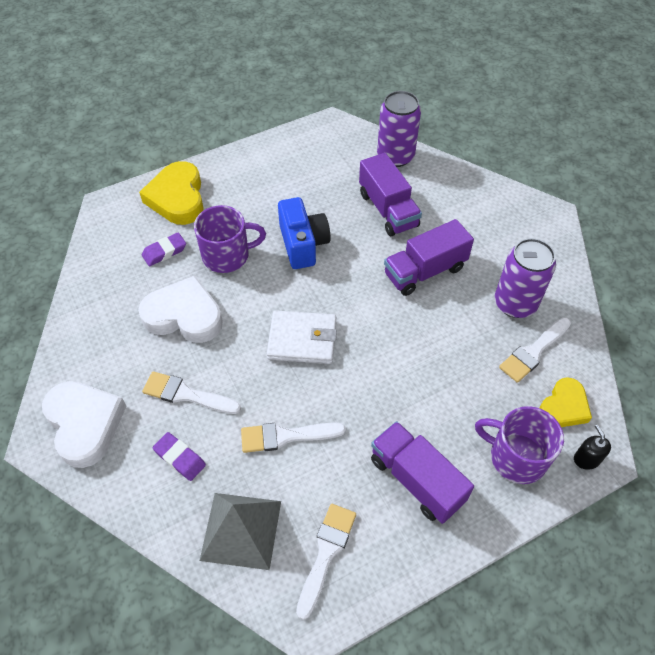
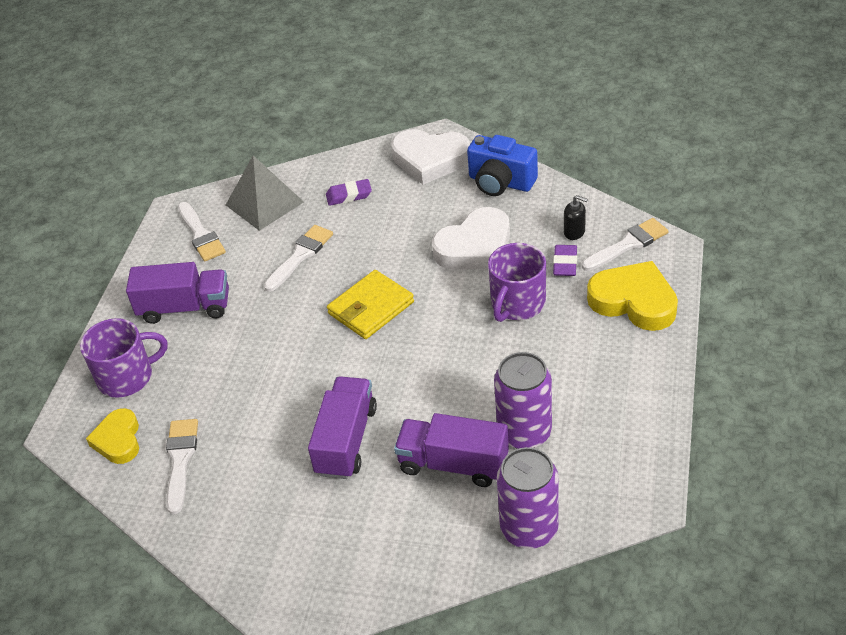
camera: 135 degrees right, 10 degrees down
white brush [142,371,241,414] -> white brush moved to [582,218,668,271]
white wallet [267,310,337,364] -> yellow wallet [327,270,414,339]
blue camera [278,197,331,269] -> blue camera moved to [467,135,538,196]
purple can [495,238,556,318] -> purple can moved to [494,352,552,449]
black soap dispenser [574,425,611,470] -> black soap dispenser moved to [564,195,588,240]

